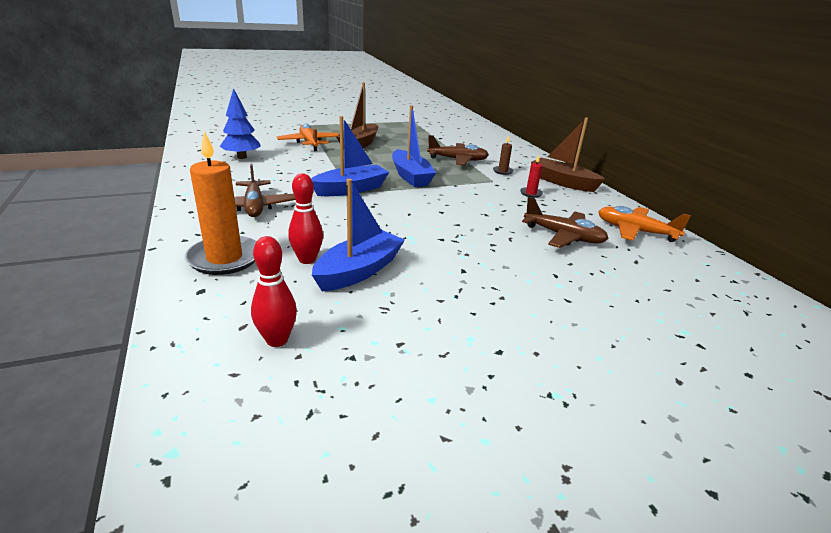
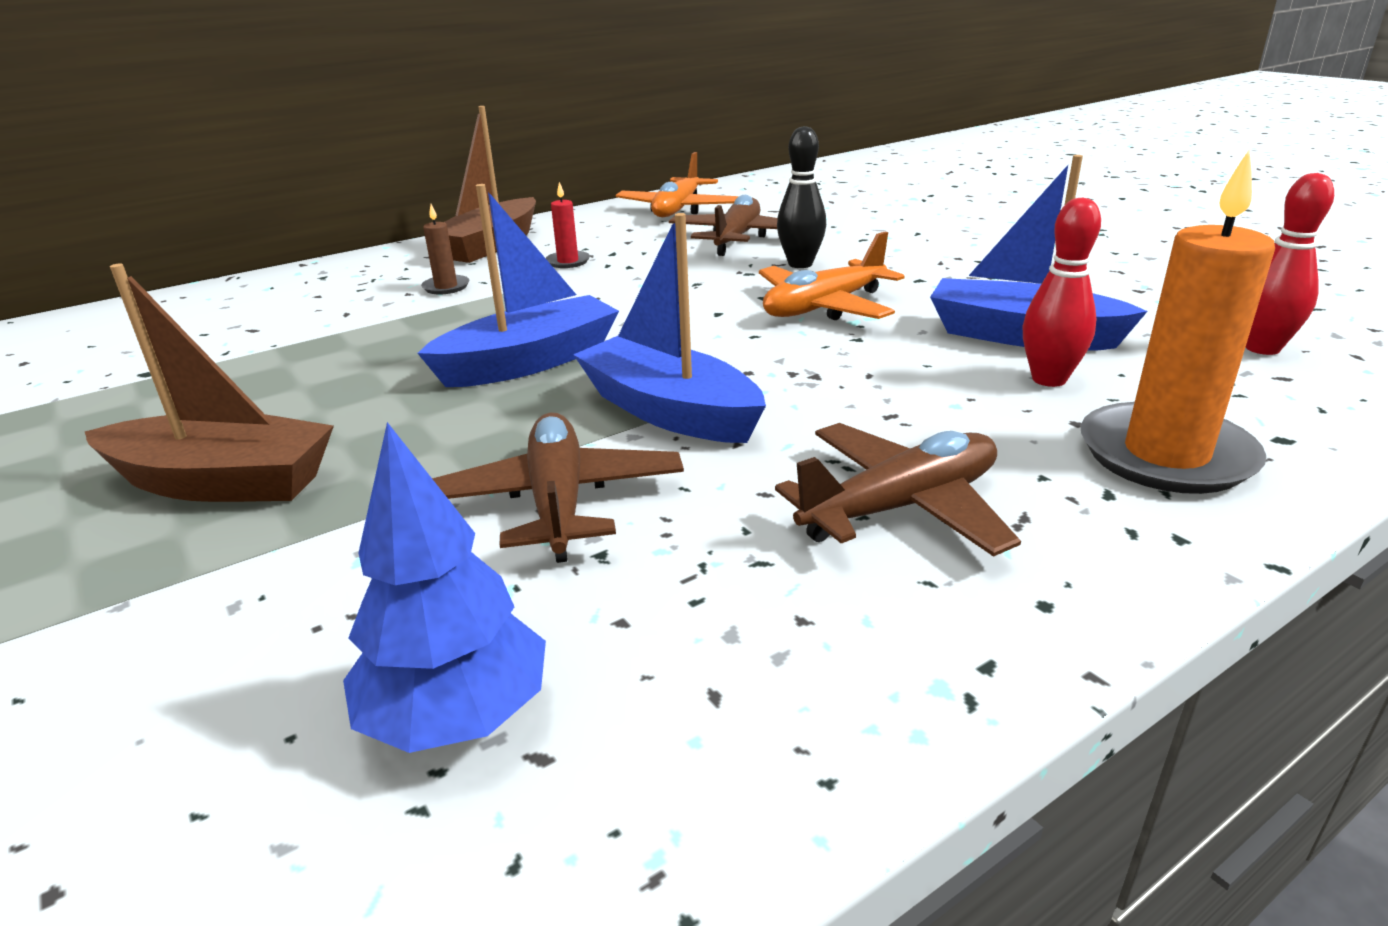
camera: 100 degrees left, 0 degrees up
orange plane [277,124,339,151] -> orange plane moved to [759,231,905,320]
brown plane [427,135,489,165] -> brown plane moved to [432,412,684,563]
none -> black bowling pin [777,126,826,268]

